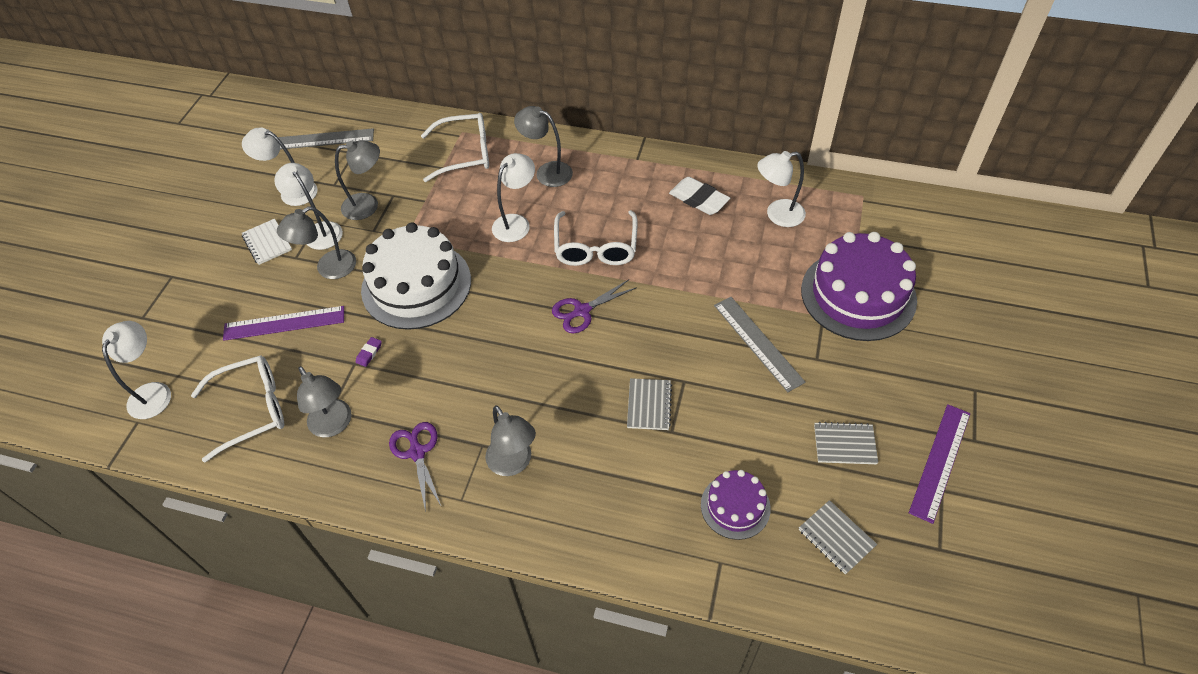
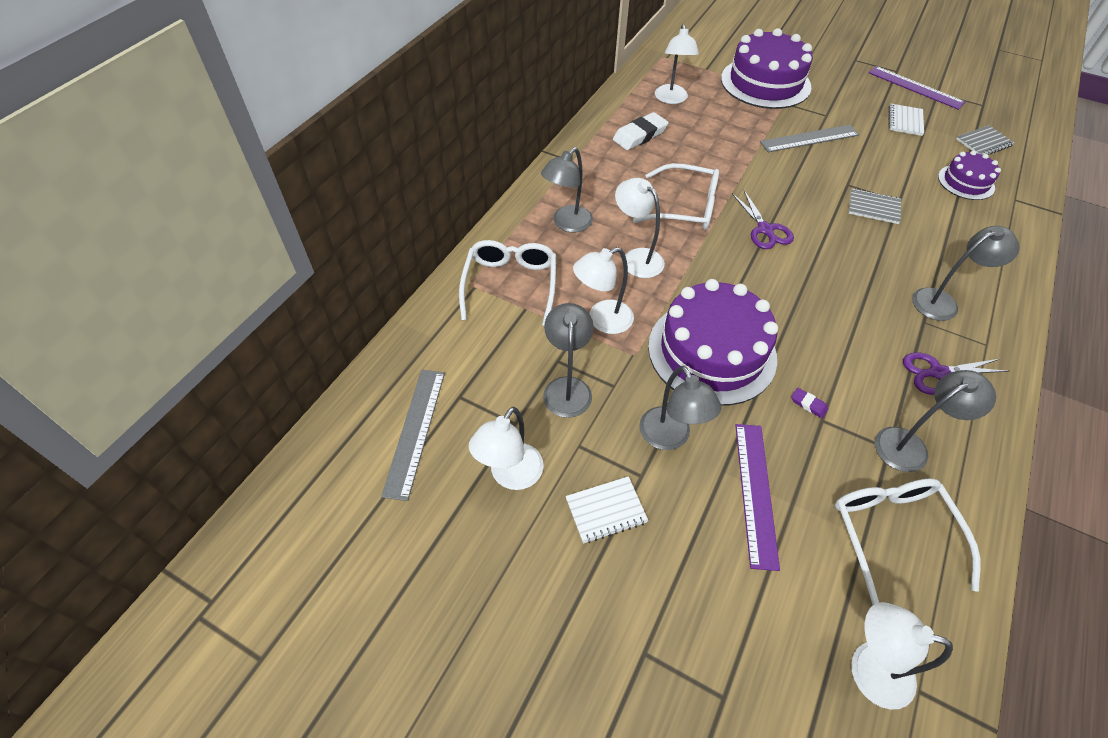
camera: 80 degrees left, 0 degrees up
white lamp [274,163,343,250] -> white lamp moved to [573,247,634,334]
white cake [361,222,471,330] -> purple cake [648,279,778,406]
grey notebook [814,422,878,464] -> white notebook [888,104,924,136]

